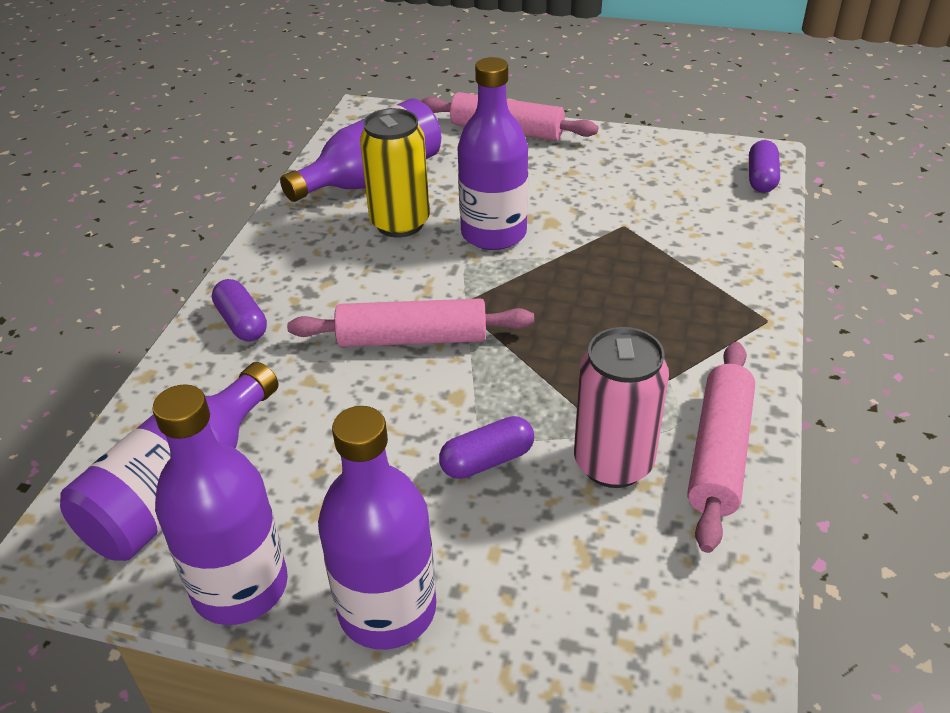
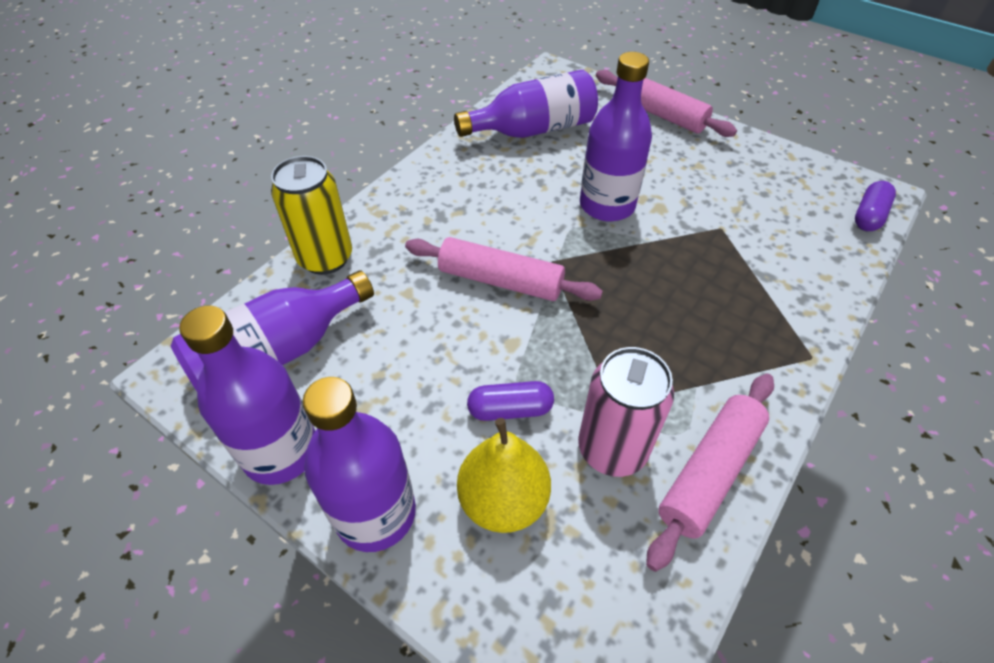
camera: 20 degrees right, 10 degrees up
purple capsule [212,279,267,341] -> none
yellow can [360,108,430,237] -> yellow can moved to [271,156,352,275]
none -> yellow pear [457,418,551,533]

